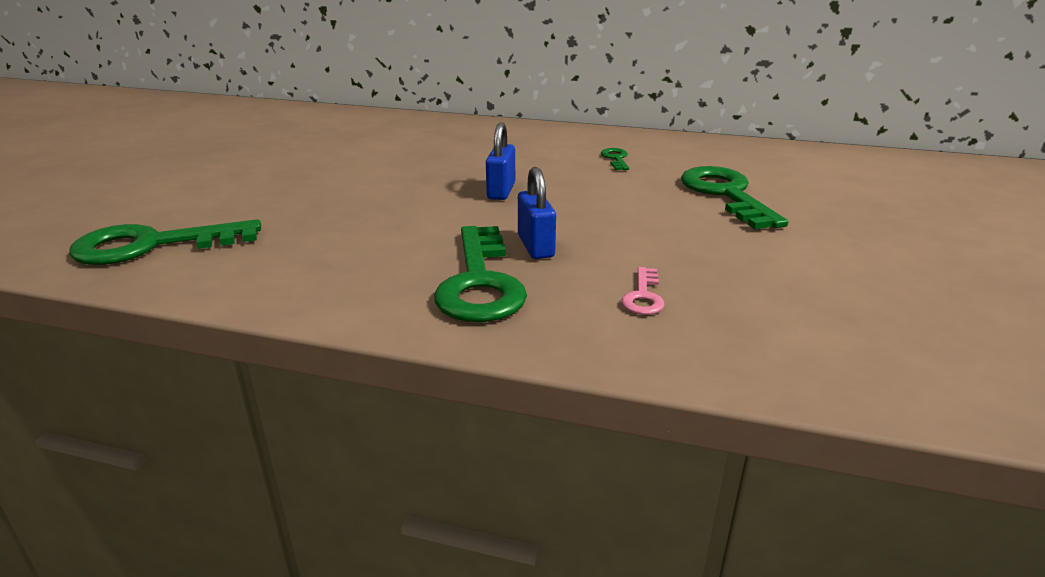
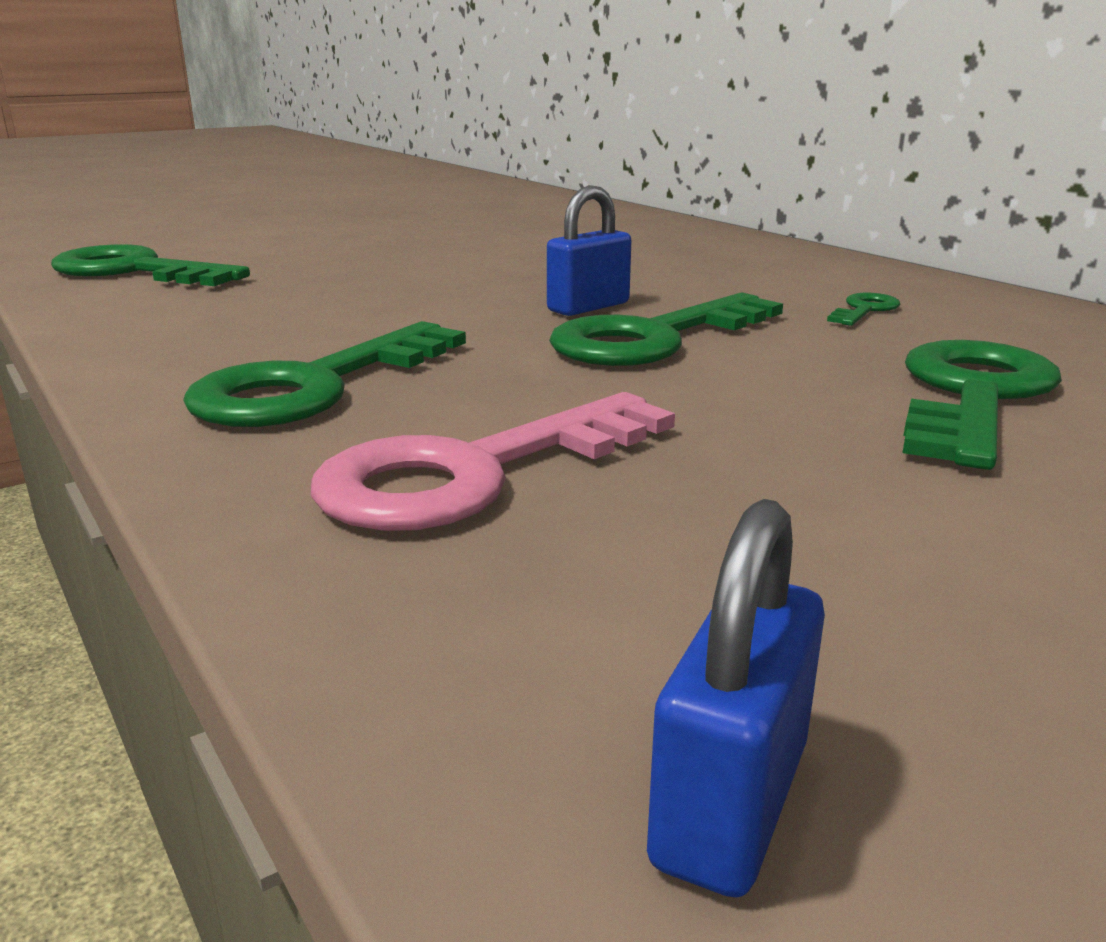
camera: 40 degrees right, 5 degrees down
blue padlock [518,167,556,259] -> blue padlock moved to [647,499,825,898]
pink key [621,267,664,315] -> pink key [311,392,675,531], size x2.18
none -> green key [549,293,783,366]

